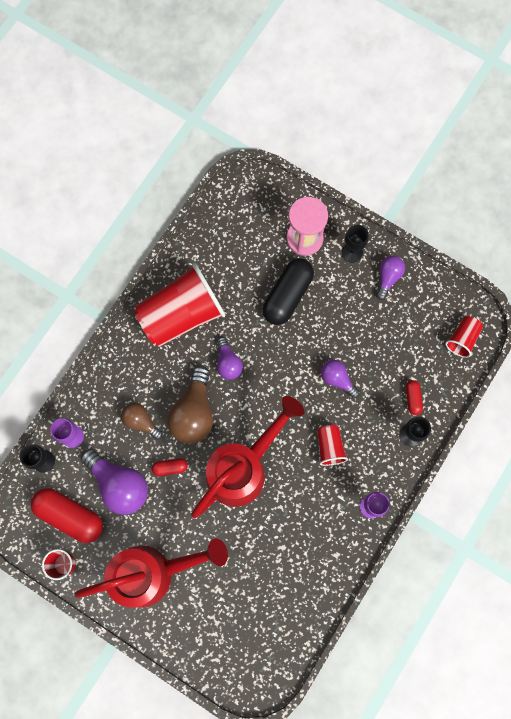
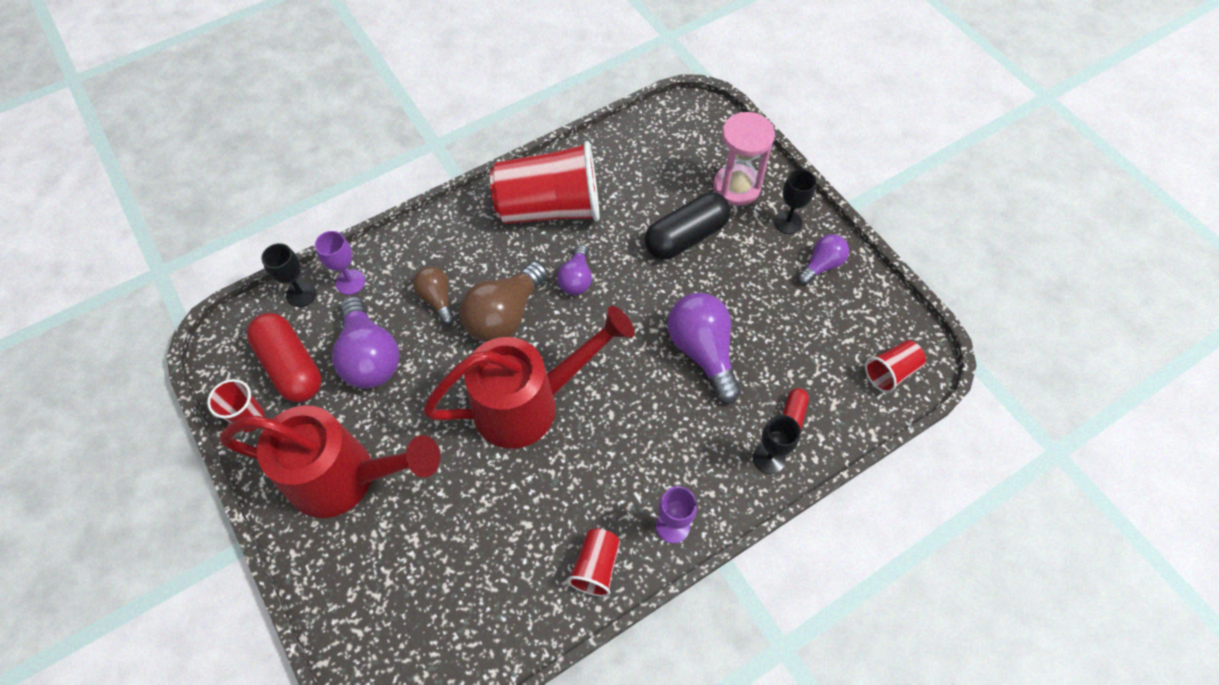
camera: 25 degrees right, 15 degrees down
red capsule [152,458,188,476] -> none
red cup [317,425,348,466] -> red cup moved to [567,528,620,597]
purple light bulb [321,360,360,398] -> purple light bulb [668,293,741,403], size x1.73

